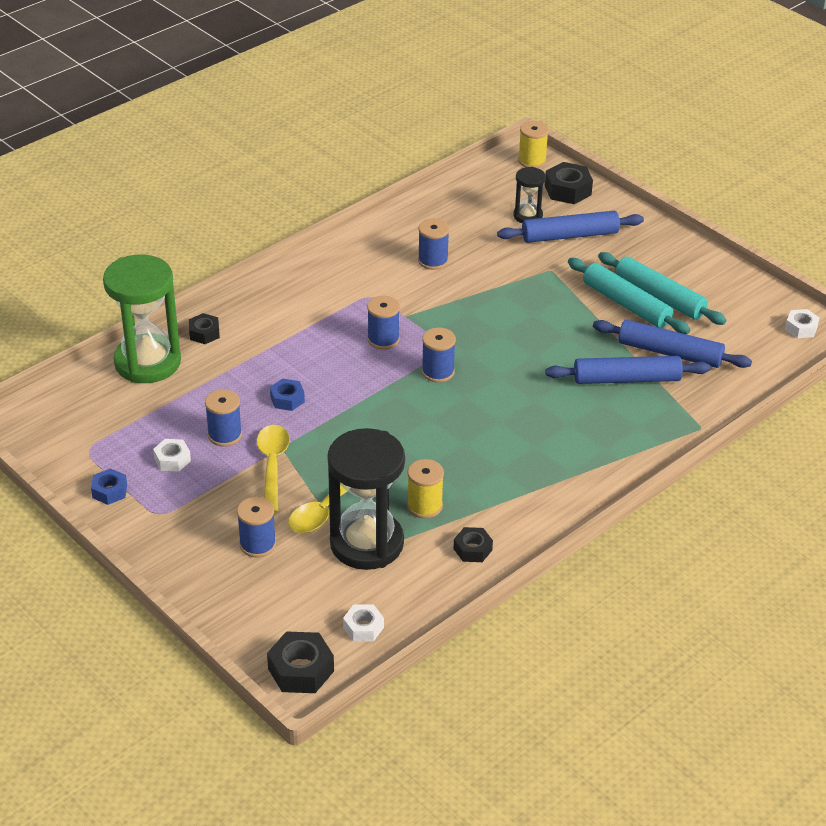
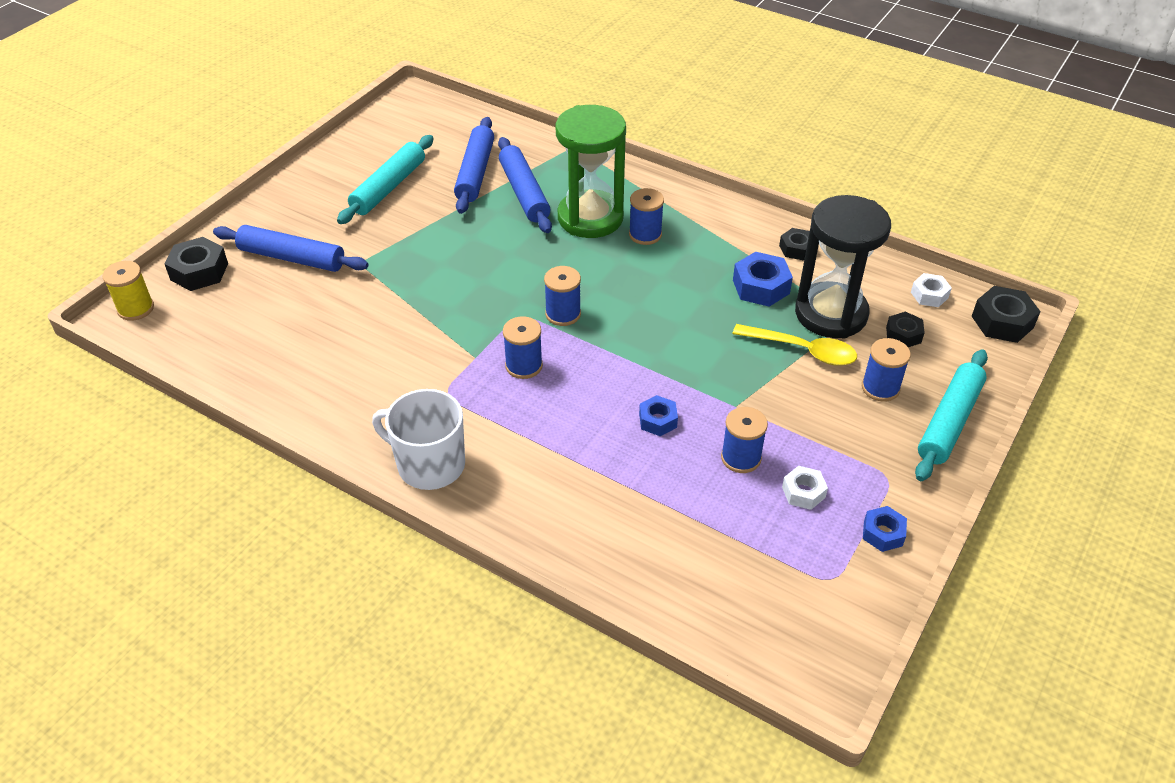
camera: 105 degrees left, 5 degrees up
green hourglass [103,255,181,383] -> green hourglass moved to [555,105,626,238]
black nut [189,313,220,344] -> black nut moved to [886,312,925,347]
yellow spoon [257,425,290,513] -> none
yellow spool [407,459,444,519] -> blue nut [733,252,793,307]
blue spool [418,219,449,270] -> blue spool moved to [629,188,664,245]
blue rolling pin [497,211,644,243] -> blue rolling pin turned 45 degrees counterclockwise [213,225,368,272]
black hourglass [513,167,546,223] -> none
turquoise rolling pin [568,258,690,334] -> turquoise rolling pin moved to [915,349,988,481]
white nut [785,309,820,338] -> none
none -> white mug [372,389,465,490]

